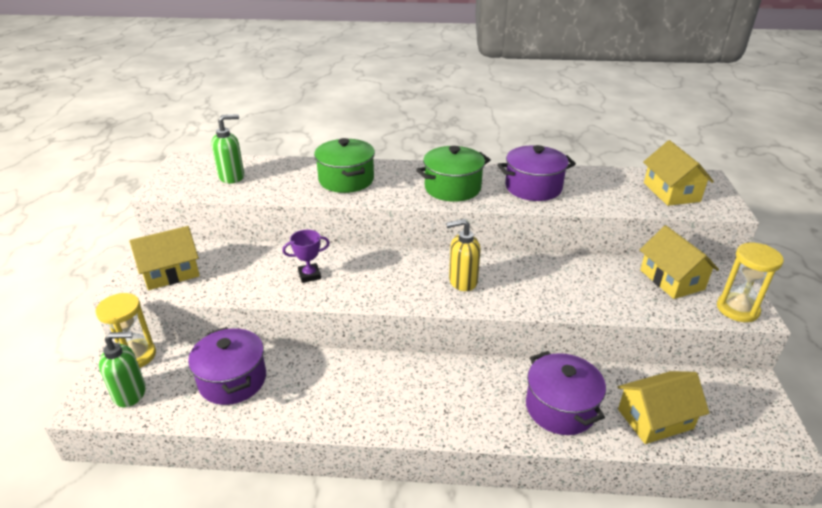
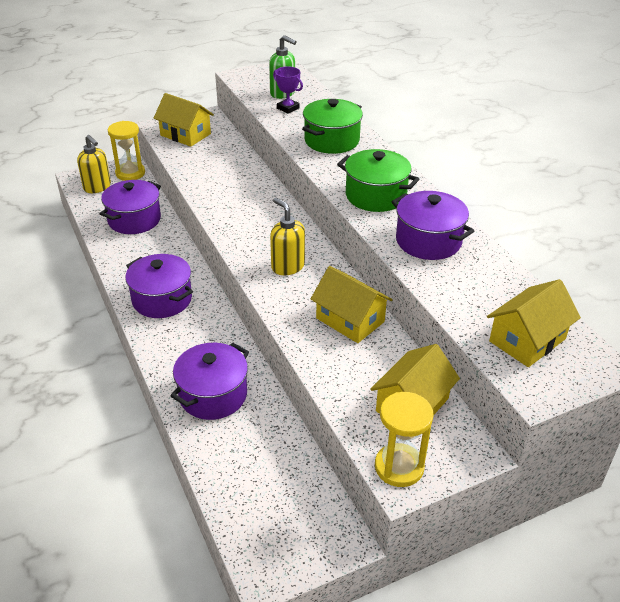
camera: 60 degrees right, 5 degrees up
green soap dispenser [99,332,146,408] -> yellow soap dispenser [77,135,111,193]
purple trophy [282,230,330,283] -> purple trophy moved to [273,66,303,114]
yellow house [617,371,709,444] -> yellow house moved to [311,266,393,343]
none -> purple pot [125,254,193,318]

